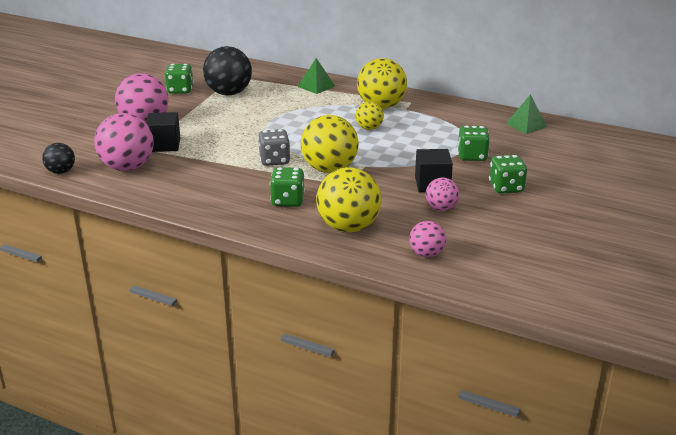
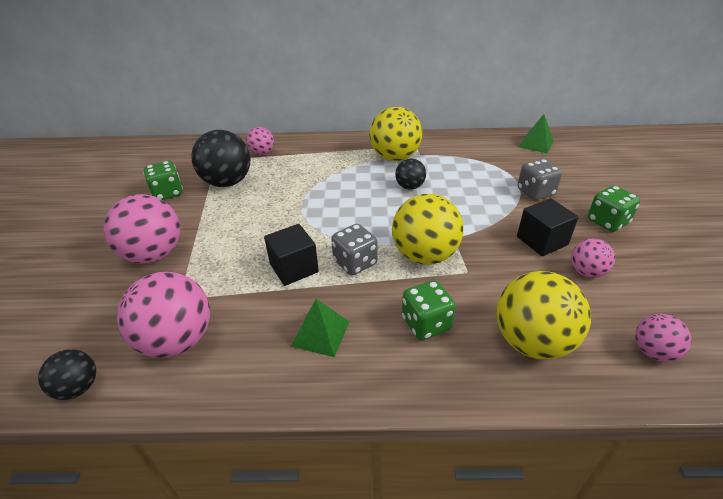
camera: 25 degrees left, 10 degrees up
black cube [146,112,180,152] -> black cube moved to [264,224,319,286]
green pyramid [298,58,335,94] -> green pyramid moved to [291,299,349,357]
yellow ball [355,102,384,130] -> black ball [395,158,426,190]
green dice [458,125,490,161] -> grey dice [518,159,562,200]
none -> pink ball [246,127,274,155]

